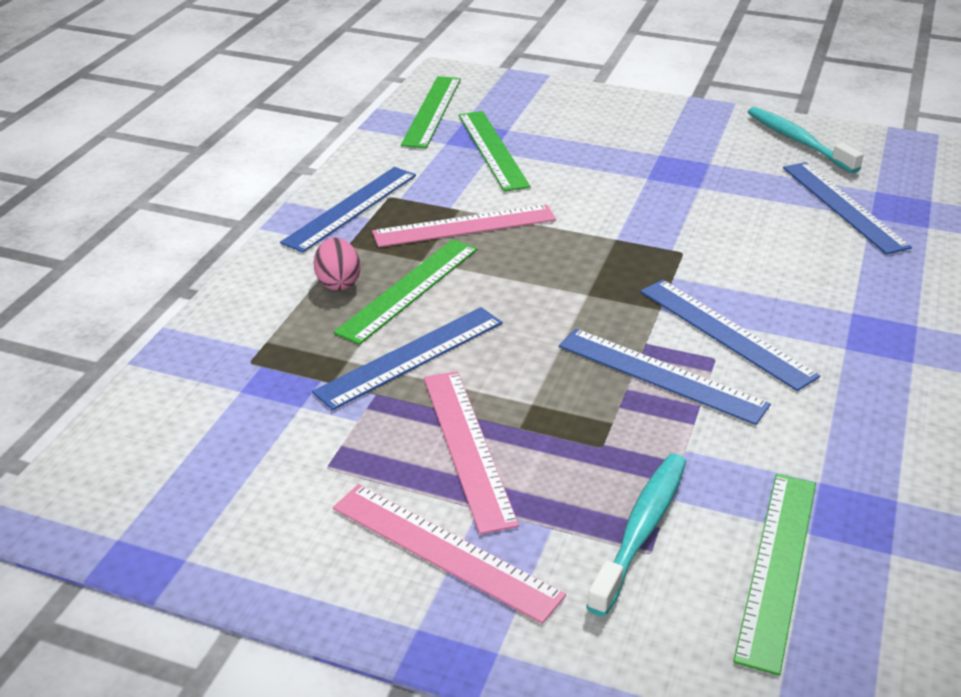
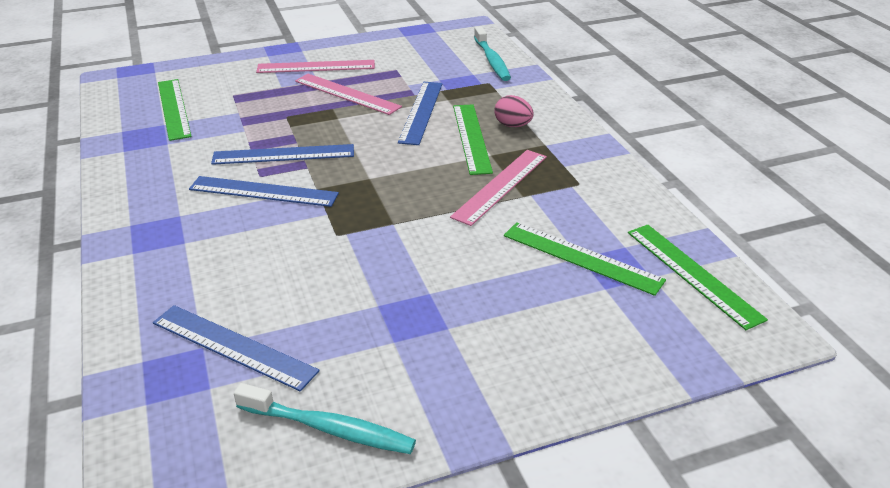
camera: 140 degrees right, 0 degrees up
blue ruler [280,167,416,253] -> none
turquoise toothbrush [586,454,686,616] -> turquoise toothbrush moved to [474,26,511,81]

